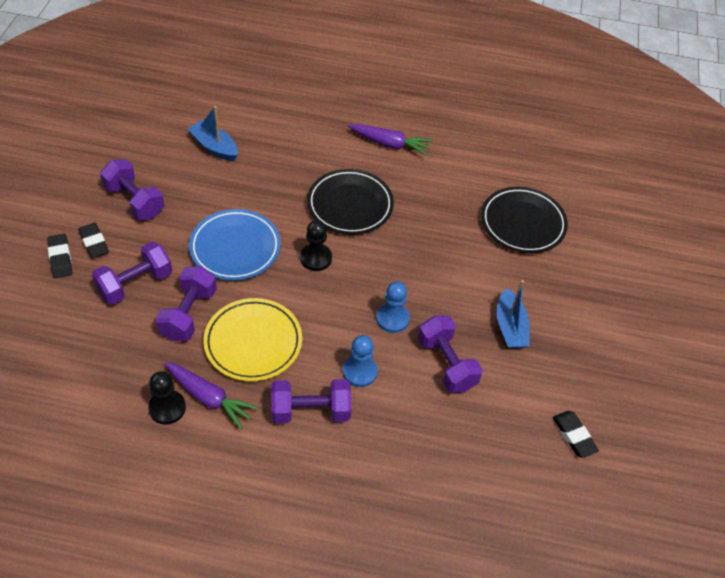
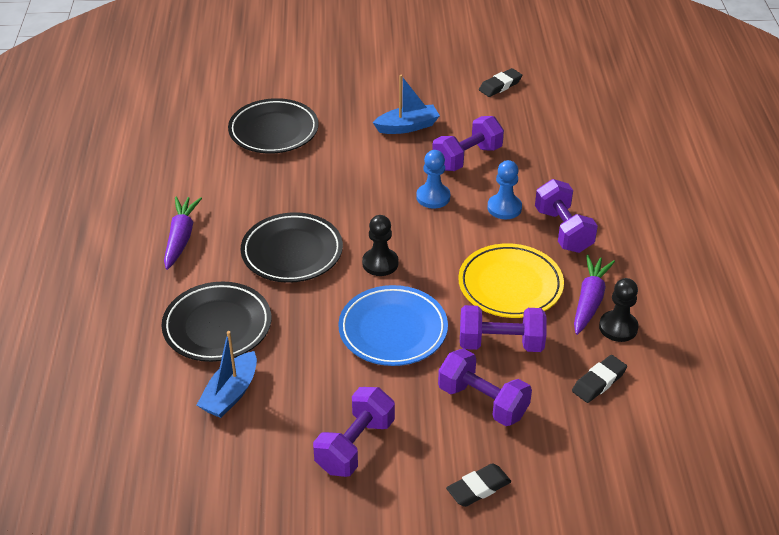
camera: 100 degrees left, 10 degrees down
black eraser [78,223,109,258] -> black eraser moved to [572,355,627,403]
none -> black plate [162,282,271,362]

